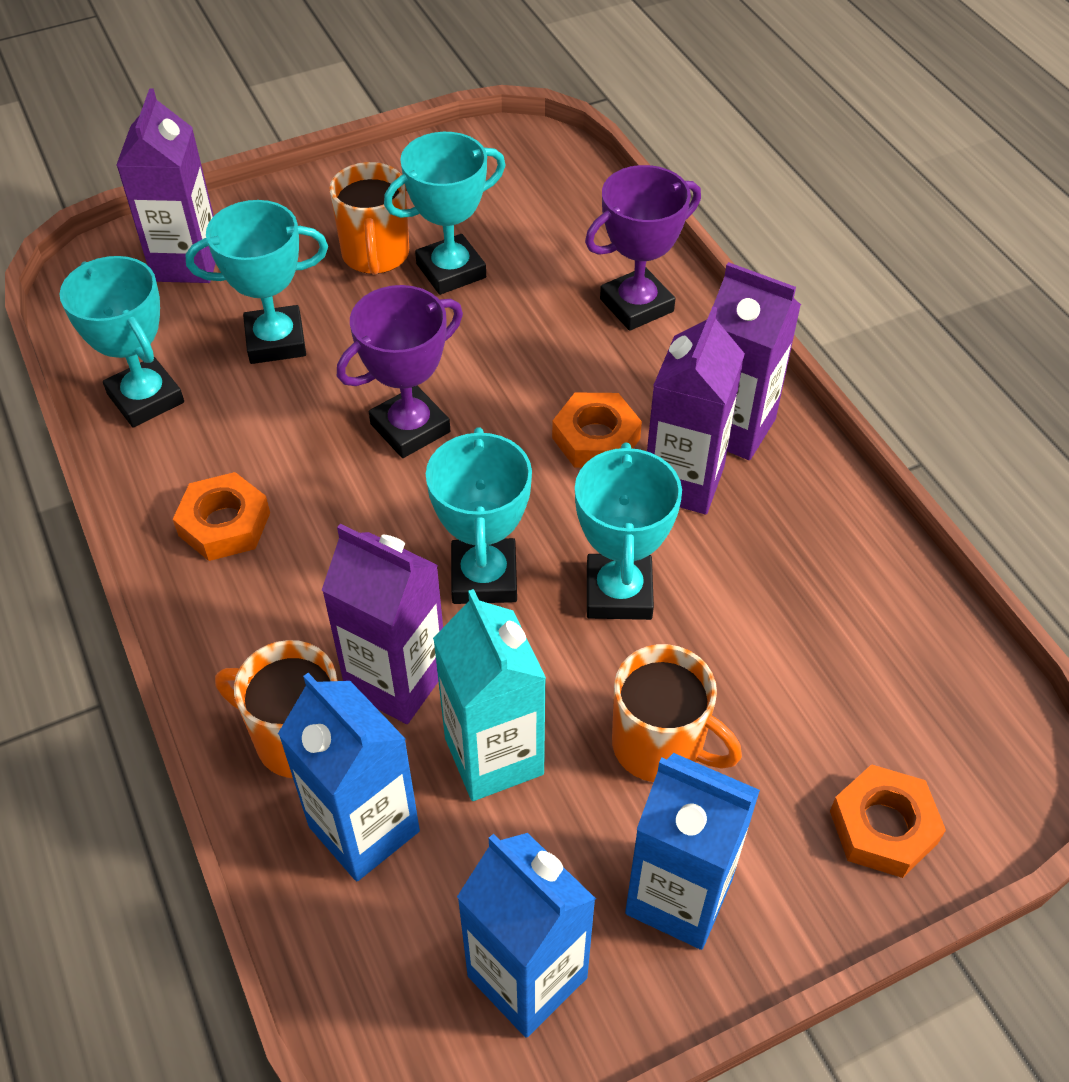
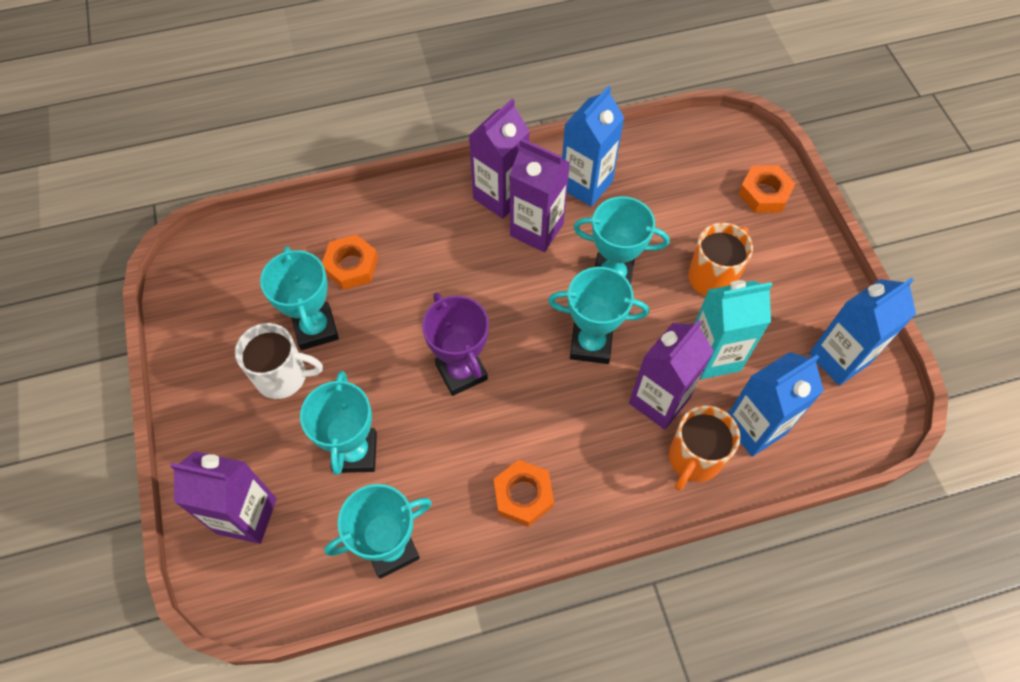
camera: 80 degrees left, 10 degrees up
orange mug [329,162,409,275] -> white mug [235,323,323,399]
orange nut [552,393,642,468] -> orange nut moved to [322,235,378,290]
purple trophy [585,165,701,331] -> none
blue carton [625,753,760,950] -> blue carton moved to [562,85,625,207]

